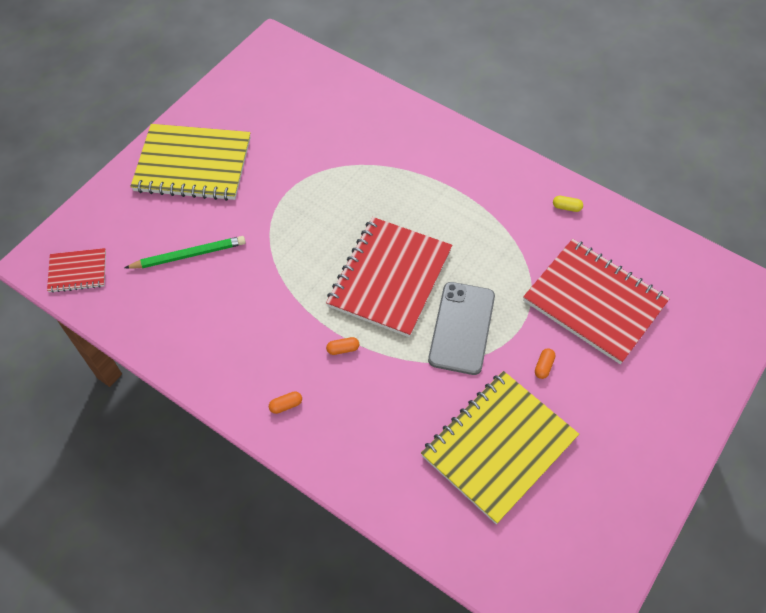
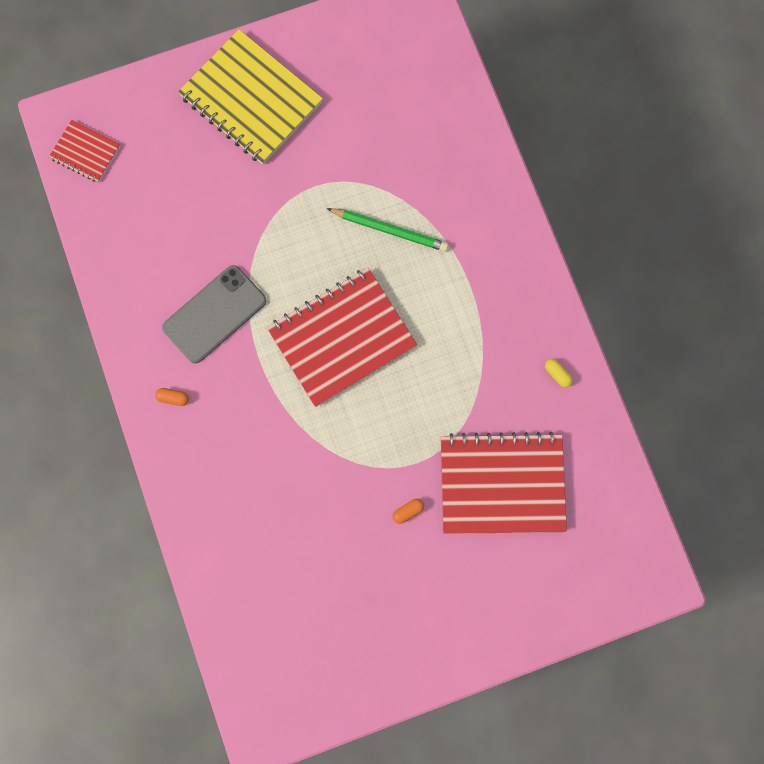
camera: 35 degrees right, 20 degrees up
green pencil [125,236,246,269] -> green pencil moved to [326,208,449,252]
orange capsule [326,337,359,355] -> none
yellow notebook [421,371,579,524] -> none
grey phone [428,282,495,375] -> grey phone moved to [162,265,266,363]
red notebook [523,239,670,364] -> red notebook turned 75 degrees counterclockwise [441,432,567,534]

